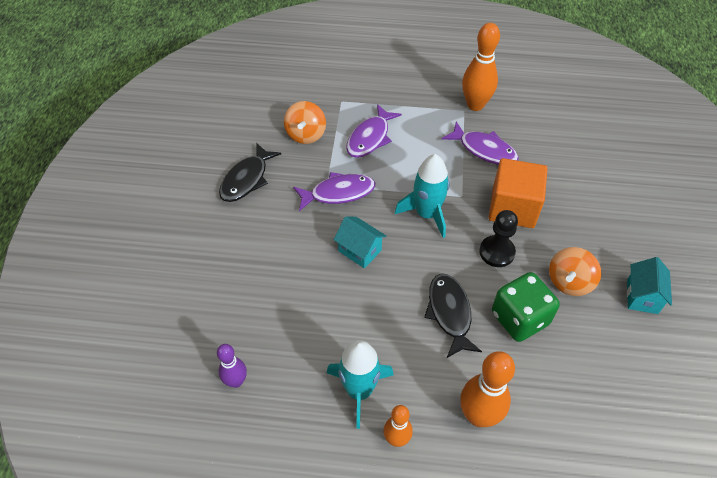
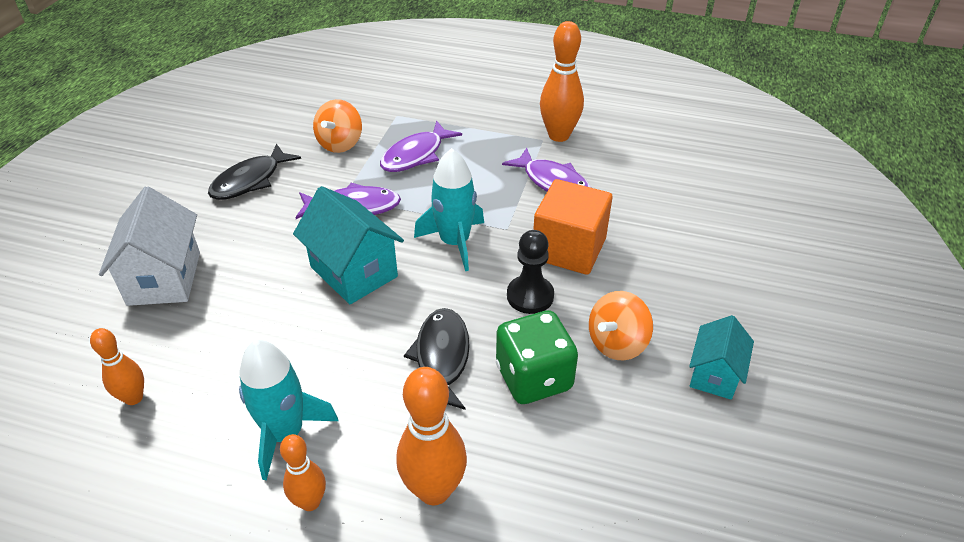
camera: 10 degrees right, 10 degrees down
purple bowling pin [217,344,247,388] -> orange bowling pin [90,328,144,405]
turquoise house [334,216,386,268] -> turquoise house [293,186,404,304], size x1.60
none -> white house [99,186,200,306]

